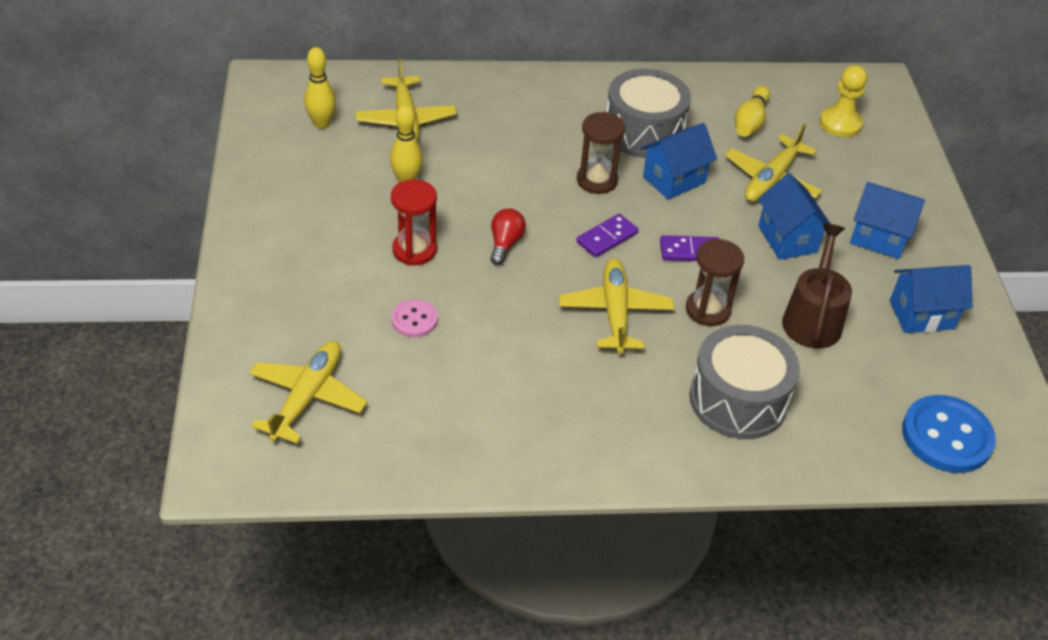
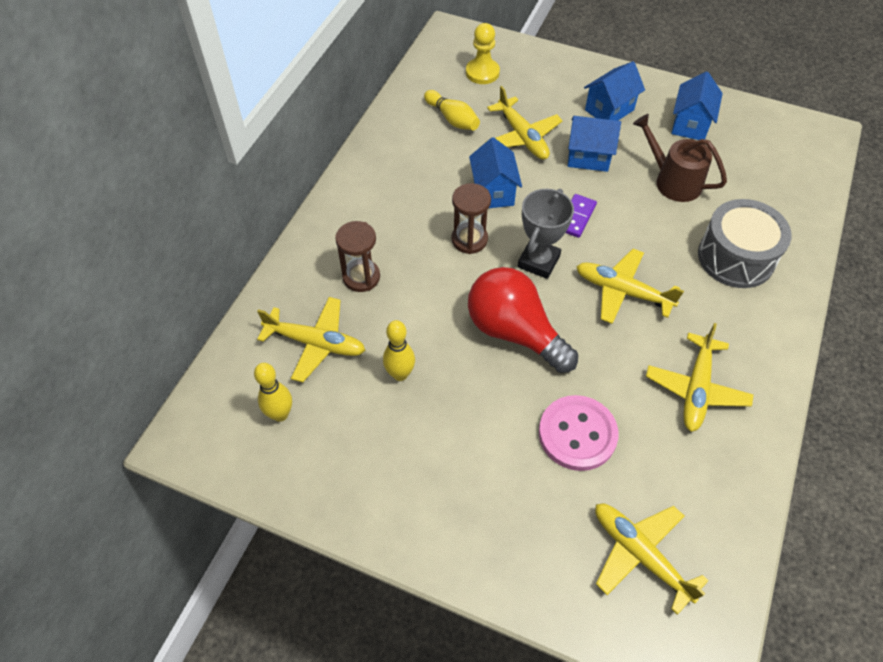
camera: 60 degrees left, 10 degrees up
red hourglass [391,179,437,265] -> none
pink button [391,299,438,337] -> pink button [539,395,618,471], size x1.83
red light bulb [491,208,526,265] -> red light bulb [468,267,578,373], size x2.23
purple domino [576,214,639,258] -> grey trophy [517,189,574,279]
grey drum [606,69,691,158] -> none
brown hourglass [686,239,744,326] -> brown hourglass moved to [335,221,380,292]
blue button [902,395,996,473] -> none
none -> yellow plane [646,323,753,432]

